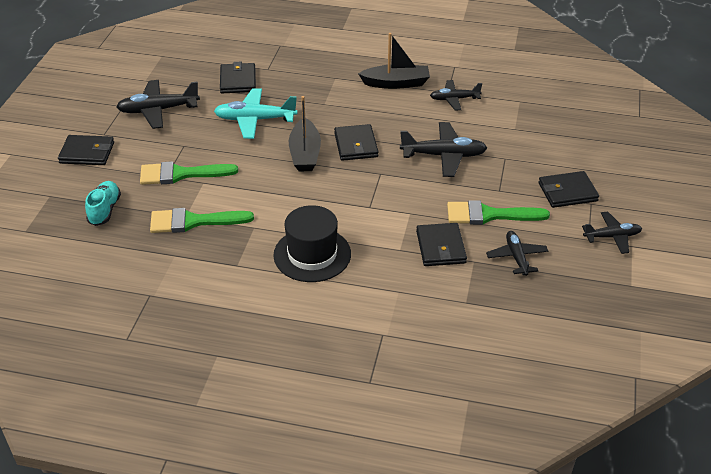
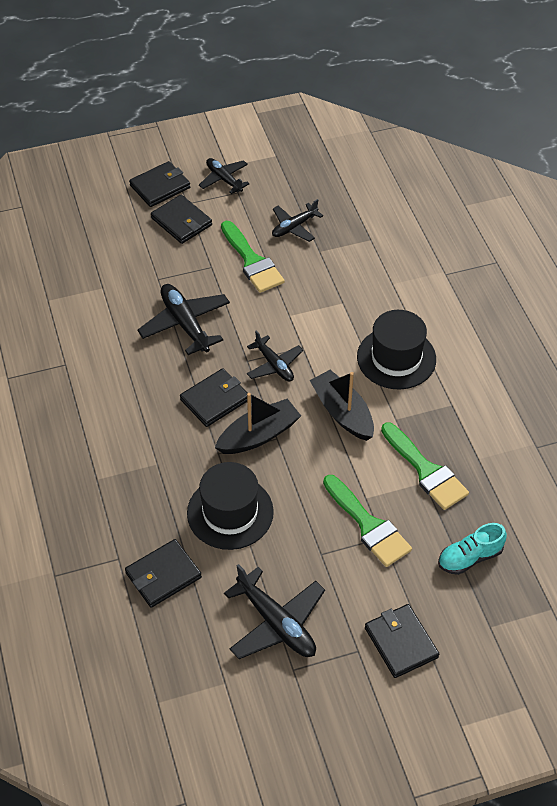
camera: 120 degrees left, 10 degrees up
turquoise plane [214,88,298,139] -> black hat [187,462,274,550]
black boat [358,33,430,89] -> black boat moved to [310,370,374,441]
black wallet [416,223,467,266] -> black wallet moved to [129,161,190,207]
black plane [430,80,482,111] -> black plane moved to [247,330,303,382]

